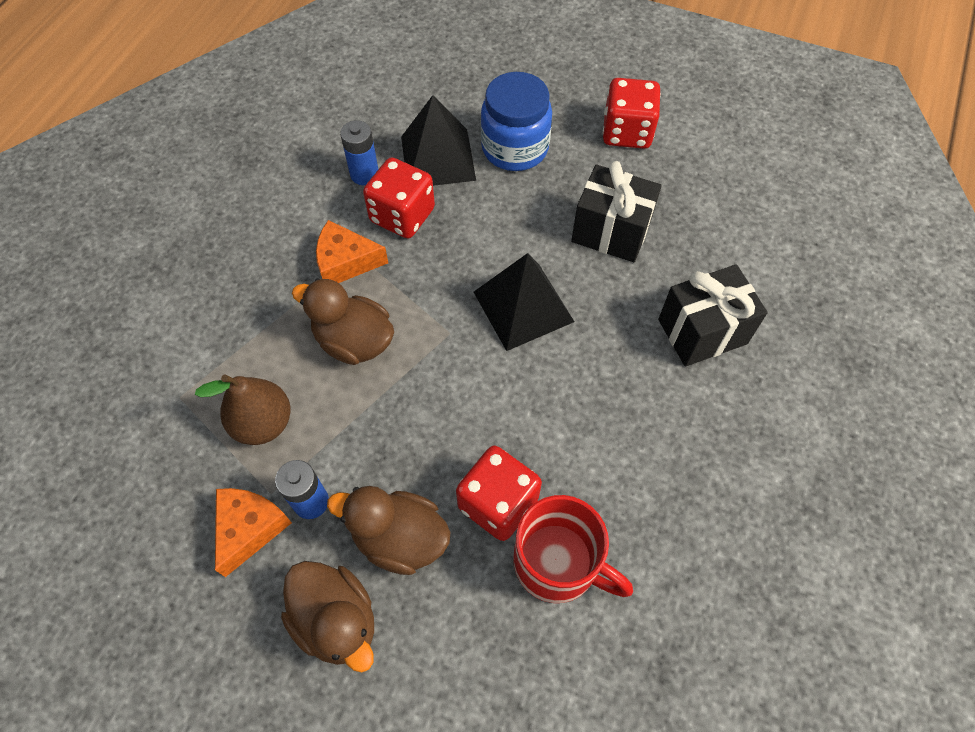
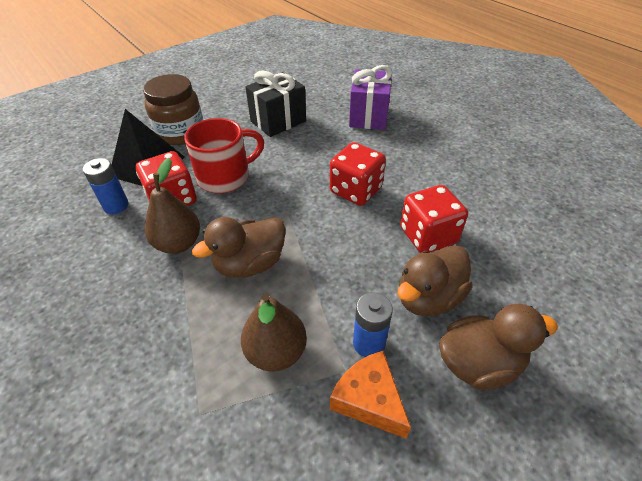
camera: 60 degrees left, 15 degrees down
orange cheese [316,220,388,283] -> brown pear [145,158,200,254]
black pyramid [474,253,574,351] -> none
blue jar [481,72,552,171] -> brown jar [143,74,203,145]
red mug [513,495,633,603] -> red mug moved to [184,118,264,193]
red dice [602,78,661,149] -> red dice moved to [330,142,386,206]
black gift [658,264,768,367] -> purple gift [349,65,392,130]

